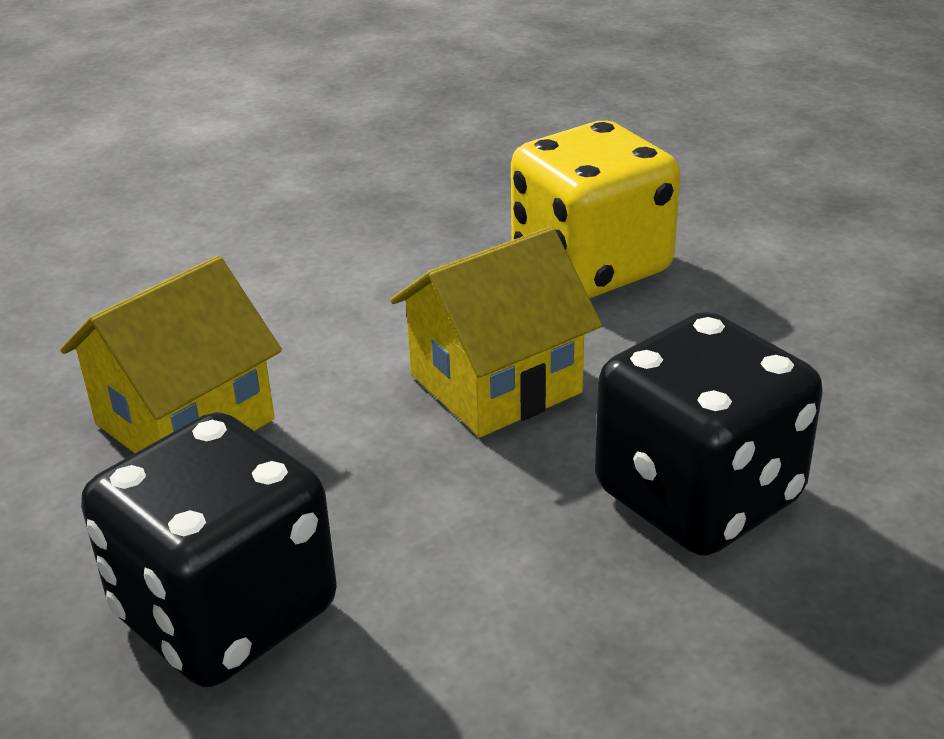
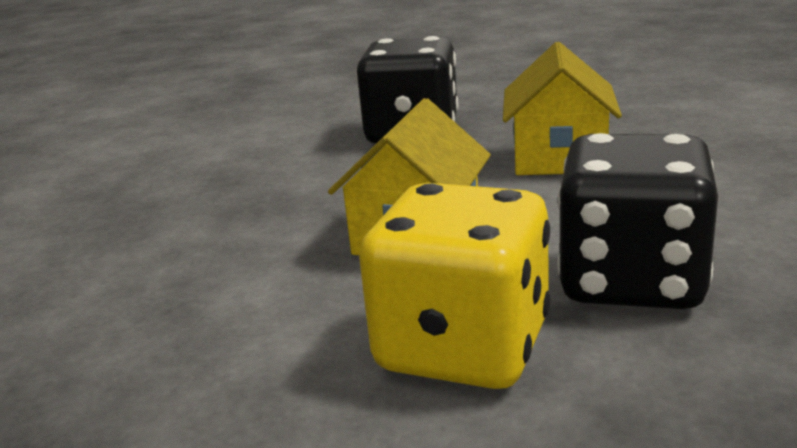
camera: 145 degrees right, 10 degrees down
black dice [595,312,822,556] -> black dice moved to [557,133,718,309]

